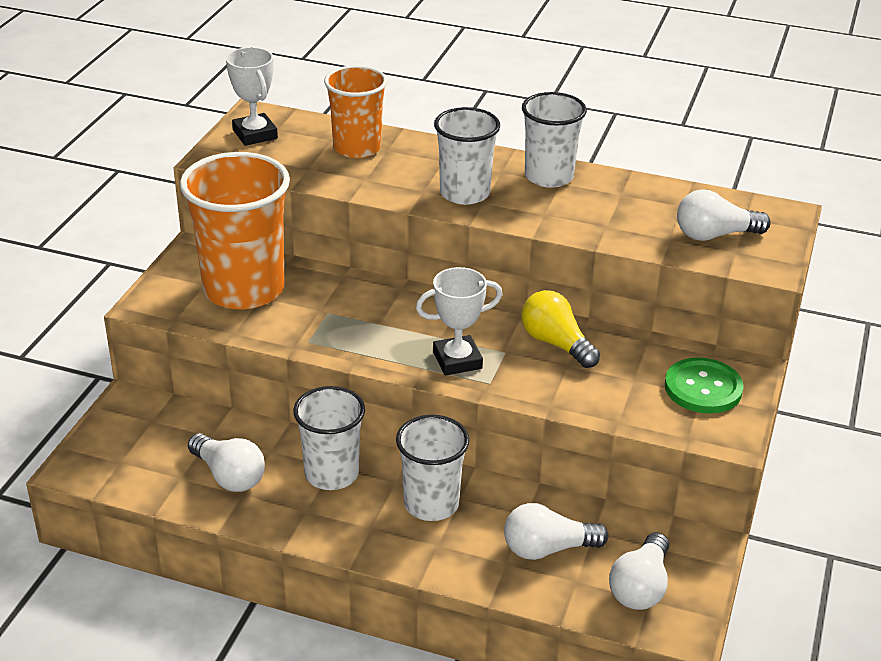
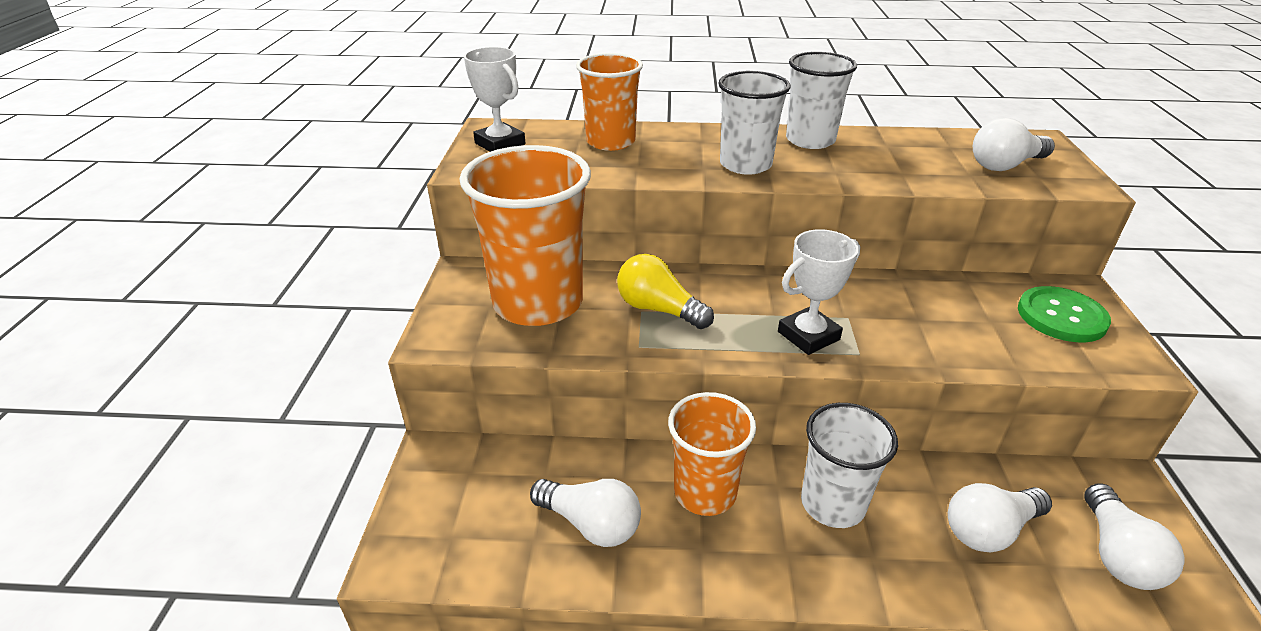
camera: 15 degrees left, 0 degrees up
white cup [293,386,365,490] -> orange cup [668,392,756,516]
yellow light bulb [521,290,600,368] -> yellow light bulb moved to [617,254,714,329]

